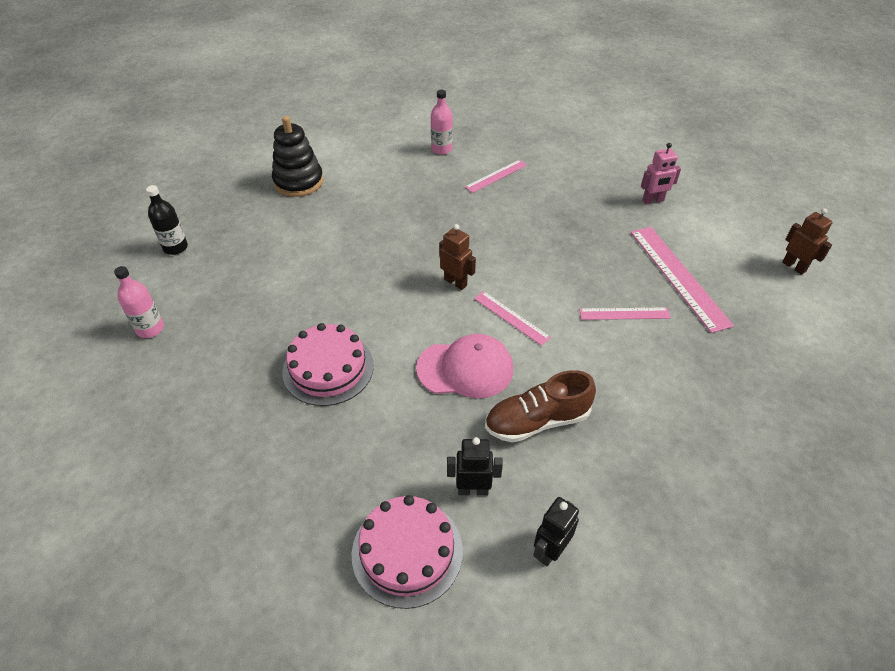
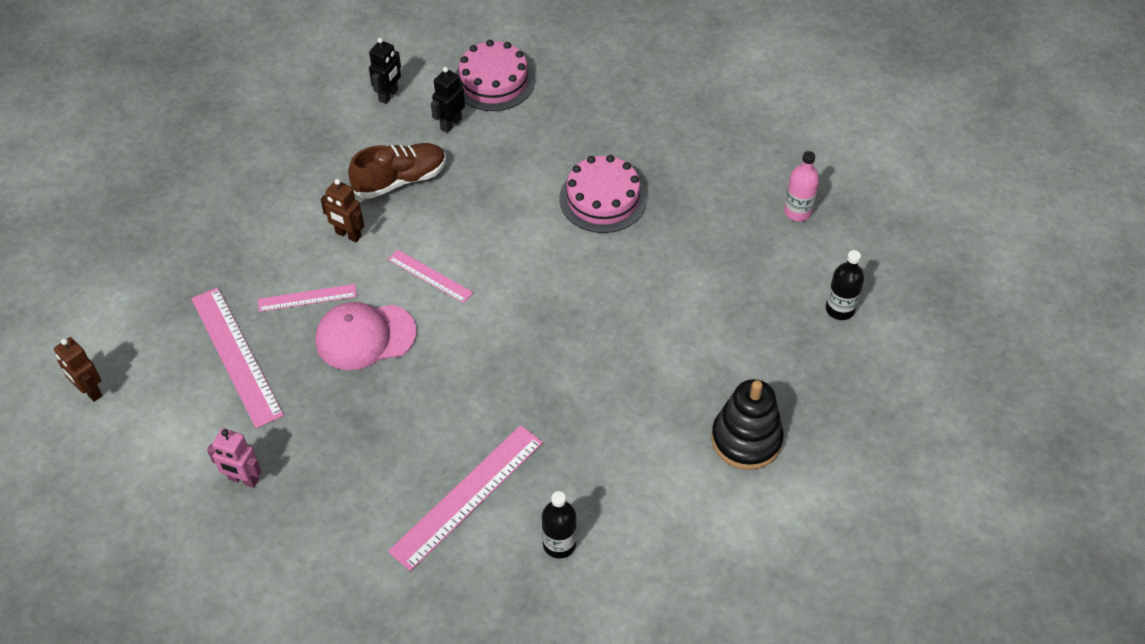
camera: 170 degrees right, 5 degrees up
pink cap [416,334,513,398] -> pink cap moved to [315,302,416,370]
pink bottle [431,90,453,155] -> black bottle [542,491,576,559]
brown robot [439,224,476,290] -> brown robot moved to [320,179,364,242]
black robot [447,437,503,496] -> black robot turned 135 degrees clockwise [431,67,465,133]
pink ruler [465,160,527,193] -> pink ruler [388,425,543,571], size x1.78
pink robot [641,143,681,204] -> pink robot turned 135 degrees counterclockwise [207,428,261,488]

